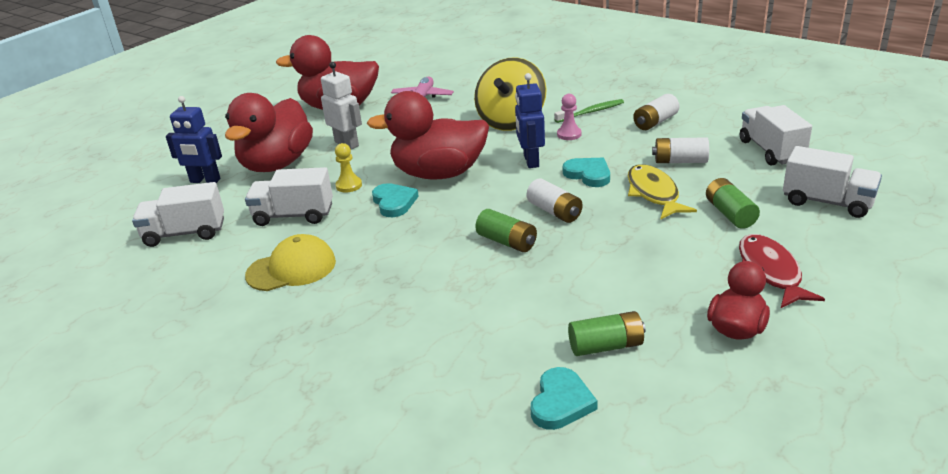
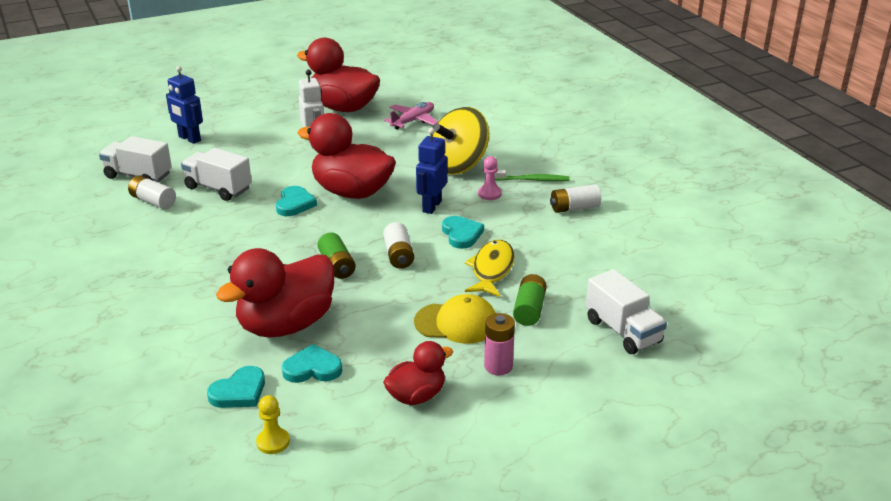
camera: 25 degrees right, 0 degrees up
red duck [225,93,313,172] -> red duck moved to [216,248,334,337]
yellow cap [245,234,336,291] -> yellow cap moved to [414,294,496,344]
yellow pawn [335,143,362,193] -> yellow pawn moved to [256,395,290,454]
green battery [568,311,646,356] -> turquoise heart [282,344,342,383]
white battery [652,137,709,163] -> white battery moved to [128,175,176,209]
red fish [739,234,825,308] -> pink battery [484,313,515,376]
white truck [740,105,812,166] -> none

